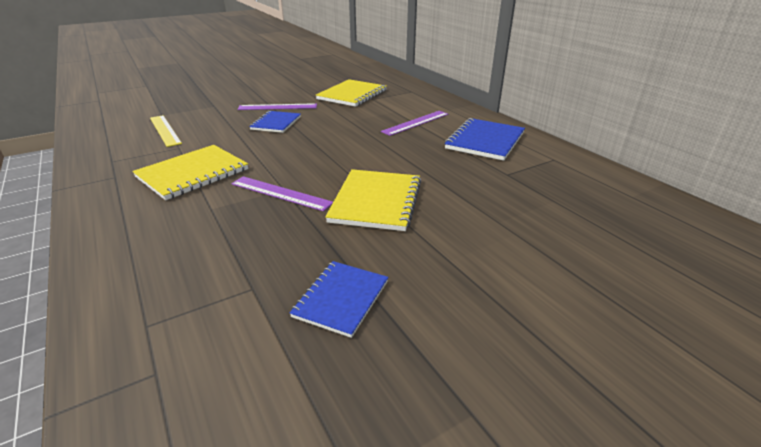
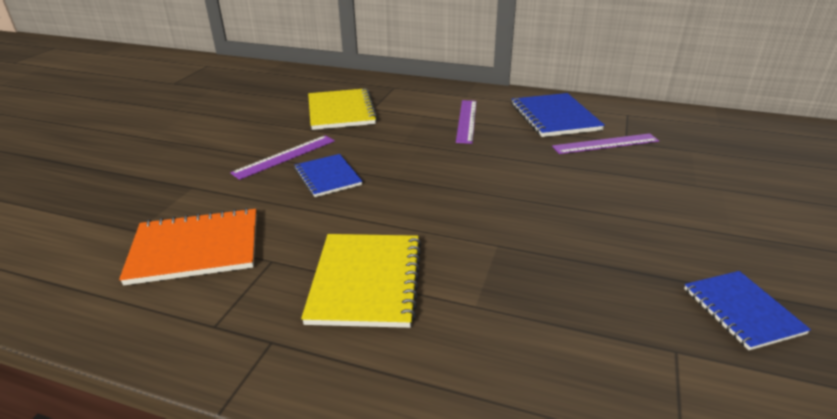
camera: 40 degrees left, 0 degrees up
yellow ruler [150,115,182,147] -> orange notebook [119,208,257,285]
purple ruler [231,176,333,211] -> purple ruler moved to [552,133,659,154]
yellow notebook [325,169,421,231] -> none

